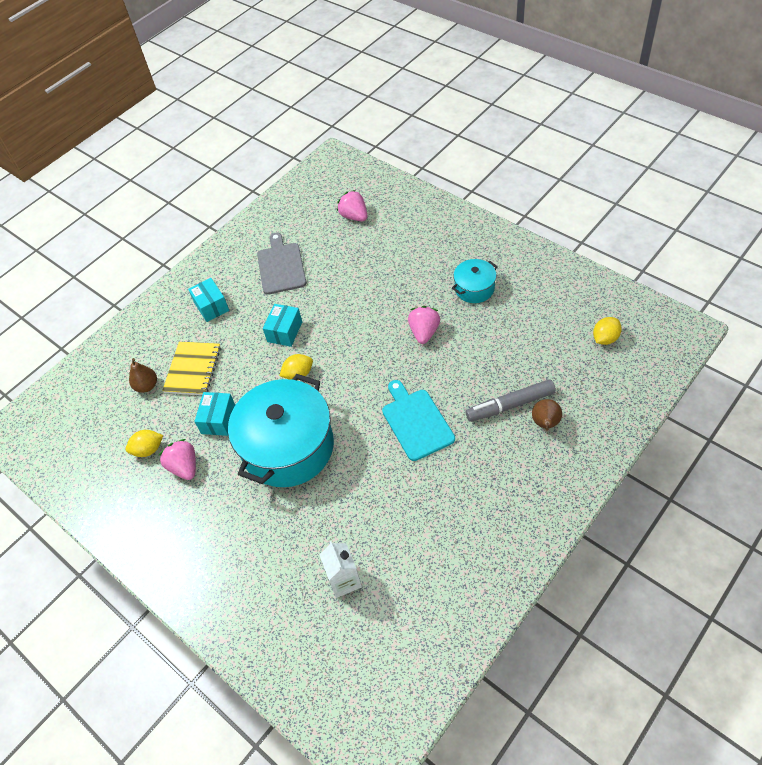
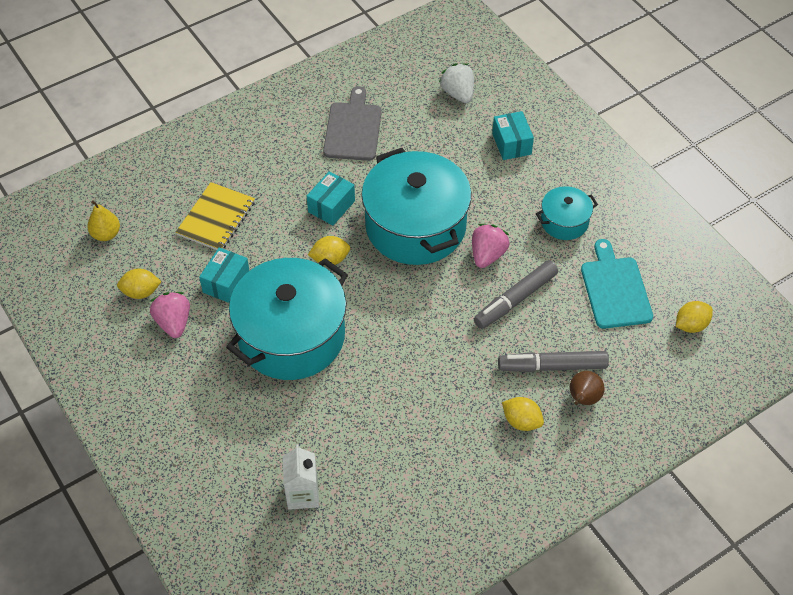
camera: 10 degrees right, 0 degrees up
brown pear [129,358,157,393] -> none
turquoise box [188,278,229,322] -> turquoise box moved to [492,111,534,160]
pink strawberry [337,190,367,221] -> white strawberry [439,63,474,103]
turquoise cutting board [382,380,455,461] -> turquoise cutting board moved to [581,239,653,329]
none -> yellow pear [87,200,120,241]
none -> turquoise pot [361,148,472,265]
none -> grey marker [474,260,558,329]
none -> yellow lemon [502,397,544,431]

